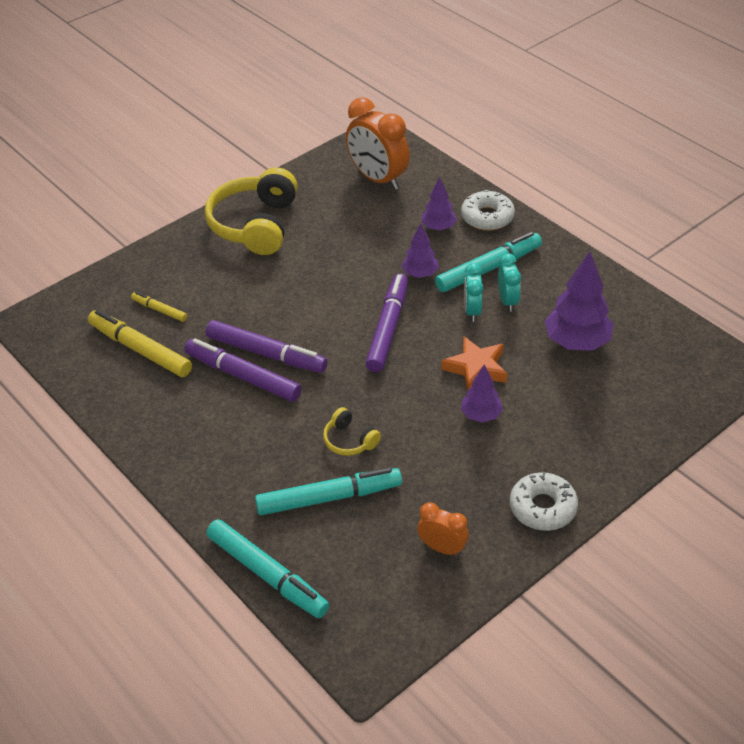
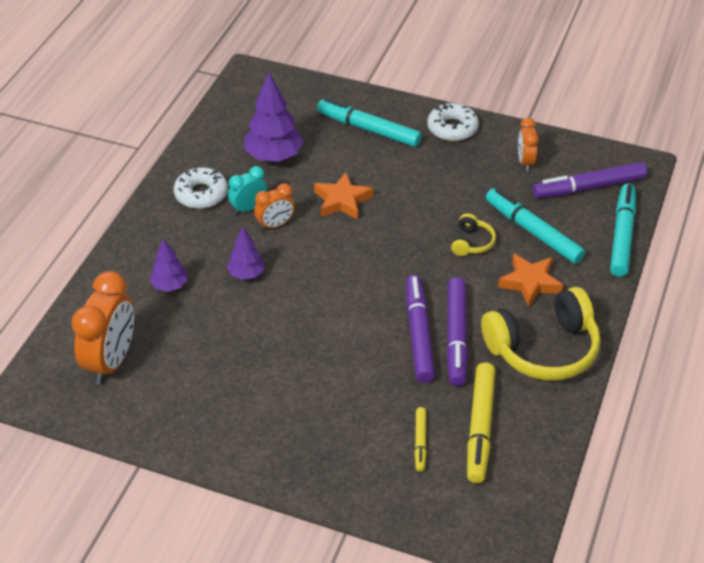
camera: 120 degrees left, 0 degrees up
yellow headphones [205,167,298,255] -> yellow headphones moved to [481,287,600,381]
purple marker [365,274,408,372] -> purple marker moved to [533,162,647,198]
turquoise marker [435,232,542,292] -> turquoise marker moved to [317,98,422,147]
white donut [461,190,515,231] -> white donut moved to [174,167,228,209]
purple tree [461,364,503,423] -> none
turquoise clock [464,263,483,322] -> orange clock [254,183,295,230]
none -> orange star [498,254,563,307]

